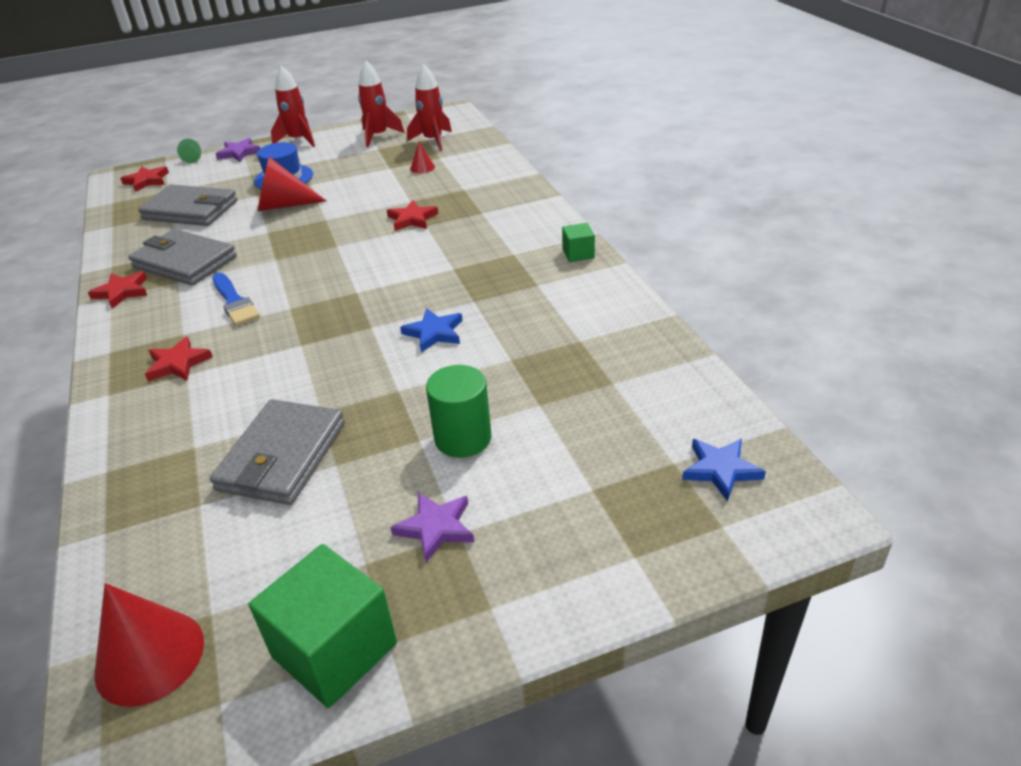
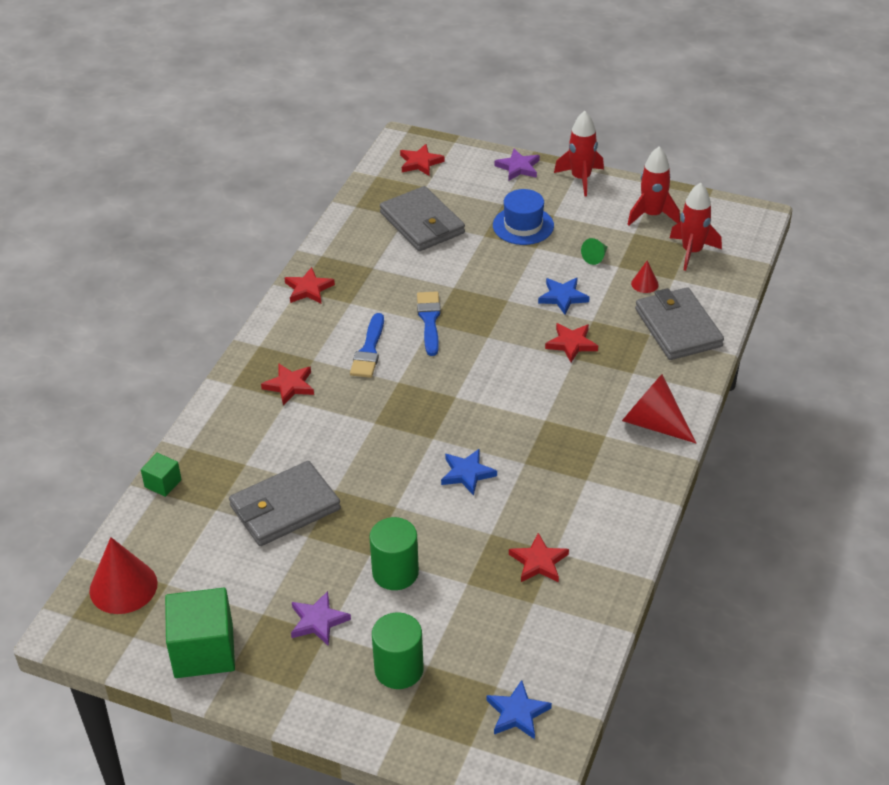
camera: 40 degrees right, 5 degrees up
grey wallet [128,229,237,286] -> grey wallet moved to [635,287,724,360]
green cone [177,139,201,163] -> green cone moved to [581,238,608,265]
red cone [258,157,326,211] -> red cone moved to [622,374,696,443]
green cube [562,223,595,262] -> green cube moved to [141,453,182,497]
none -> green cylinder [372,613,424,689]
none -> blue brush [417,291,441,356]
none -> red star [509,533,569,582]
none -> blue star [538,278,590,315]

